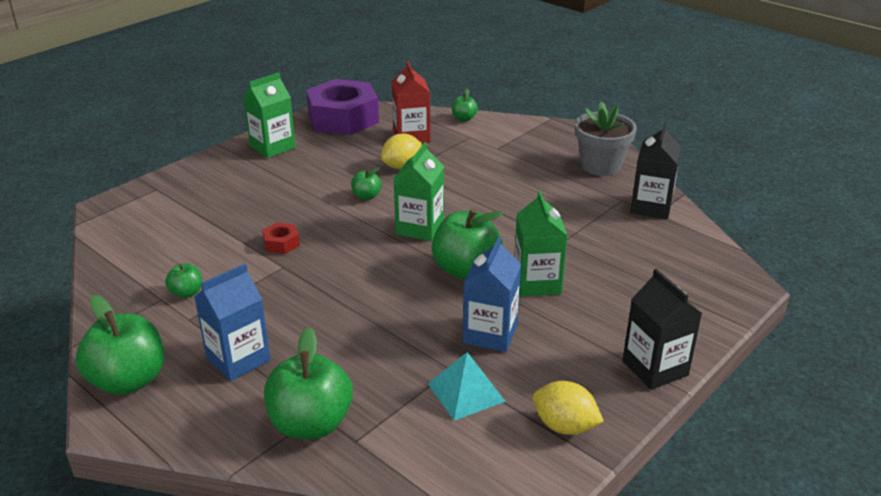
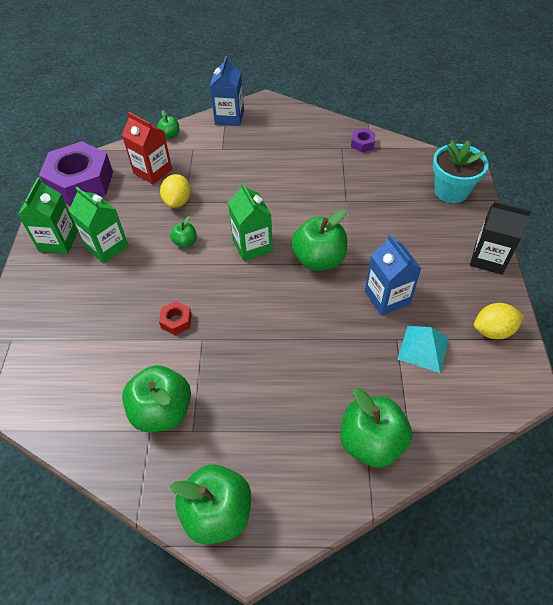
camera: 40 degrees left, 20 degrees up
green apple [165,264,202,298] -> green apple [122,365,191,432], size x2.04
blue carton [194,264,271,381] -> blue carton moved to [210,56,244,126]
green carton [514,191,568,296] -> green carton moved to [69,187,129,263]
grey flower pot [575,101,637,176] -> none
black carton [630,123,681,219] -> purple nut [351,128,376,153]
none -> turquoise flower pot [433,140,489,203]

